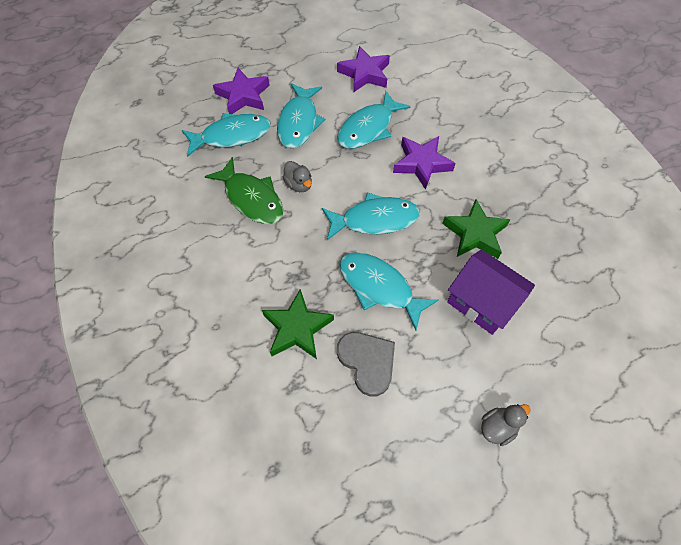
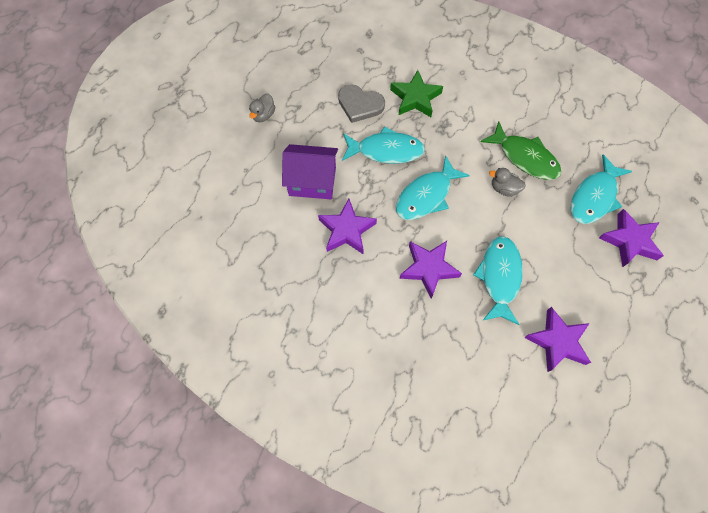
camera: 145 degrees right, 5 degrees up
green fish [204,157,284,224] -> green fish turned 150 degrees counterclockwise [480,121,562,180]
turquoise fish [277,83,325,148] -> none
green star [442,199,511,259] -> purple star [318,199,377,254]

